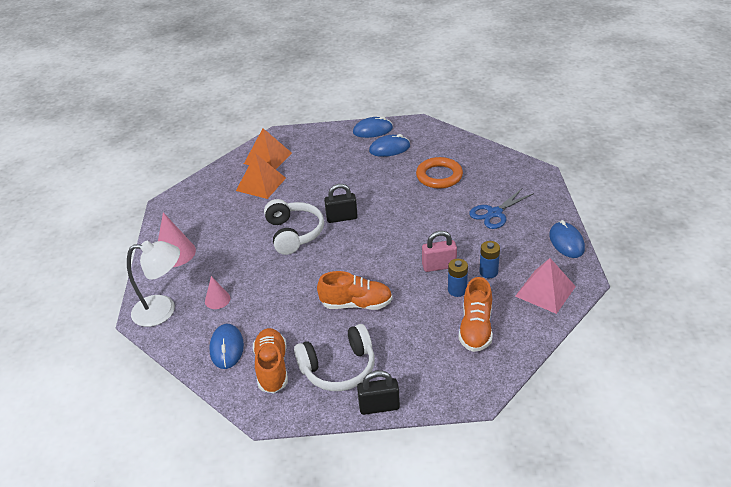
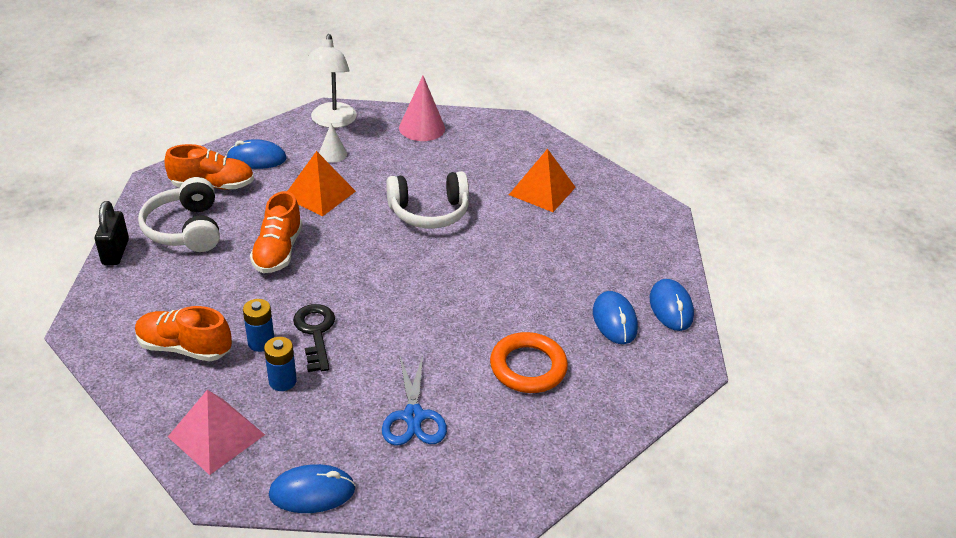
camera: 90 degrees right, 0 degrees up
pink cone [205,276,230,309] -> white cone [319,124,347,163]
orange pyramid [244,128,292,169] -> orange pyramid moved to [288,151,356,216]
black padlock [324,184,358,223] -> none
pink padlock [422,231,457,272] -> black key [293,304,335,372]
blue scissors [469,188,534,229] -> blue scissors turned 150 degrees counterclockwise [382,355,447,446]

